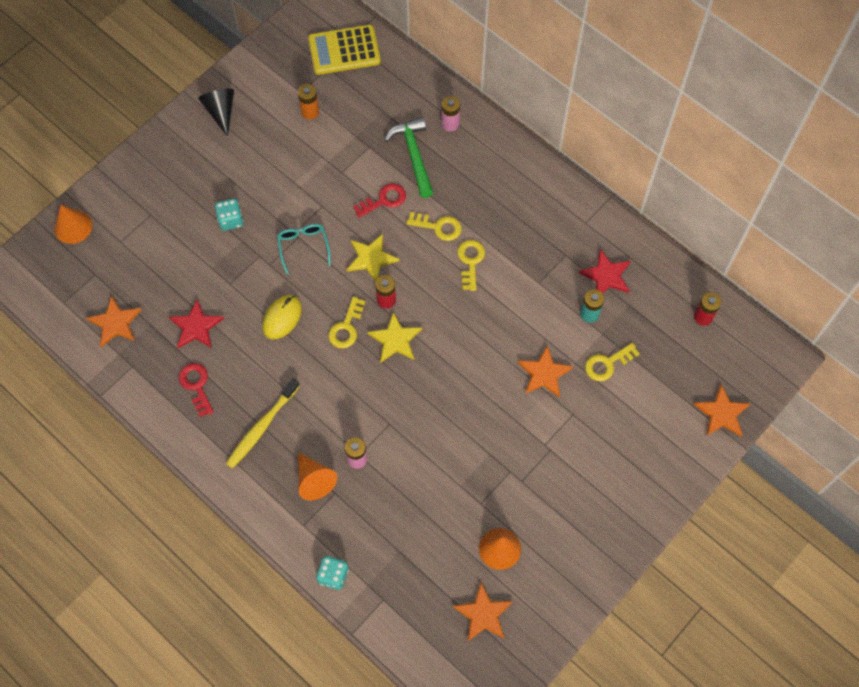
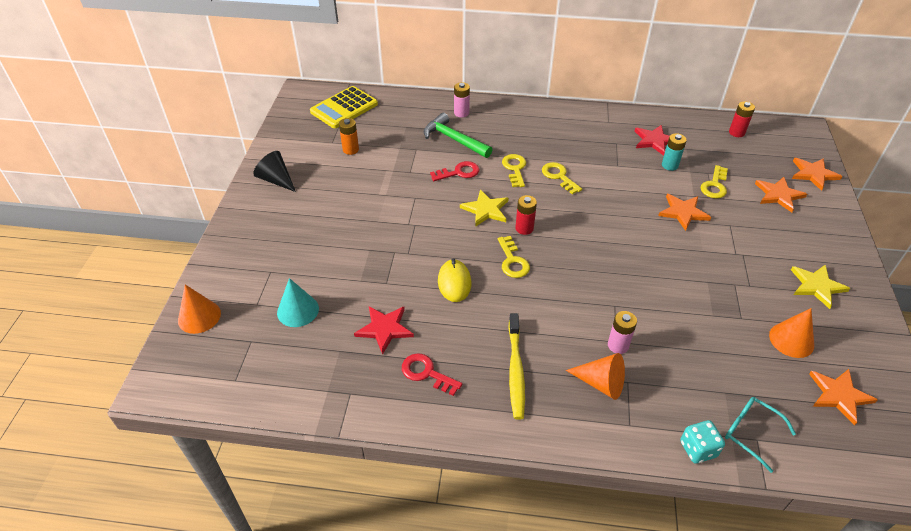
camera: 35 degrees left, 20 degrees down
orange star [86,296,142,347] -> orange star moved to [755,177,807,212]
turquoise dice [215,198,244,231] -> none
turquoise glasses [277,224,331,275] -> turquoise glasses moved to [725,397,796,473]
red key [353,183,406,218] -> red key turned 45 degrees clockwise [430,161,480,181]
yellow star [367,312,422,363] -> yellow star moved to [791,265,850,309]
yellow key [406,212,461,241] -> yellow key turned 75 degrees counterclockwise [502,154,526,187]
none -> turquoise cone [277,278,319,327]

